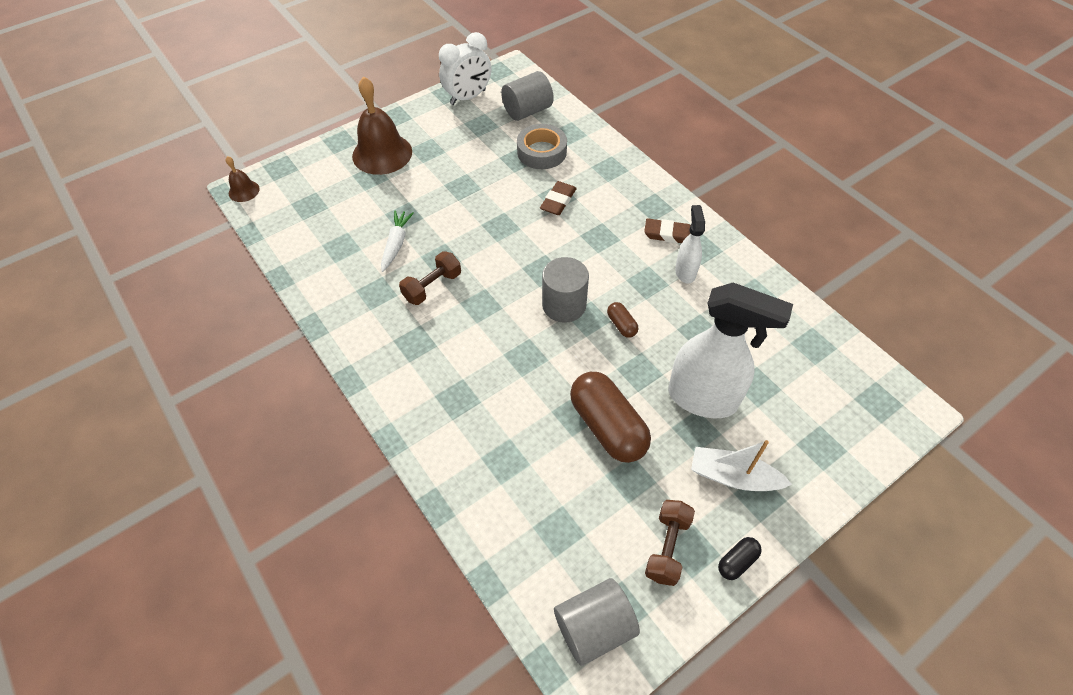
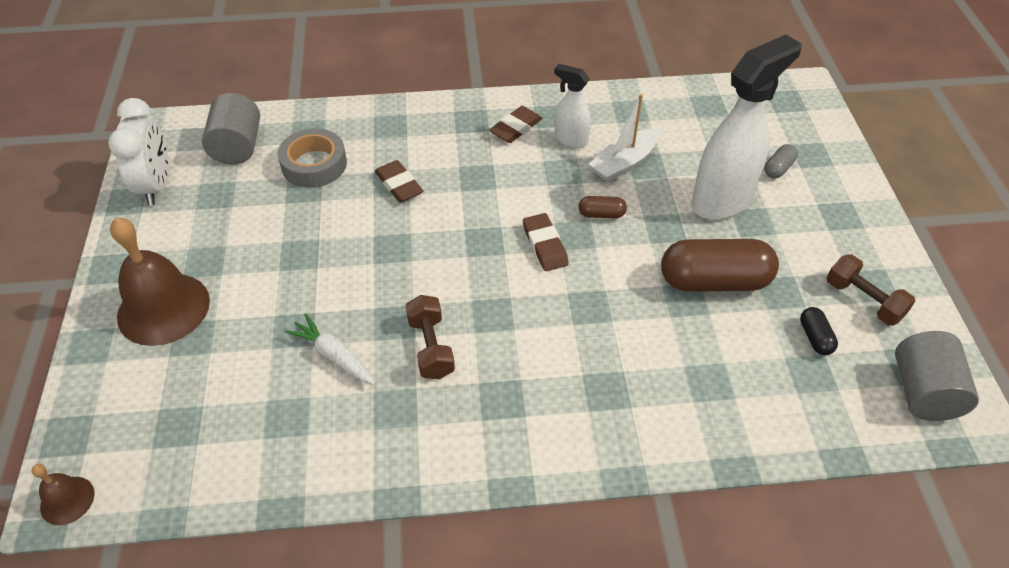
camera: 60 degrees left, 5 degrees down
grey cylinder [542,257,589,323] -> brown eraser [523,213,569,271]
white boat [691,440,792,491] -> white boat moved to [589,94,660,182]
black capsule [718,537,762,580] -> black capsule moved to [800,307,838,355]
none -> grey capsule [765,144,798,178]

